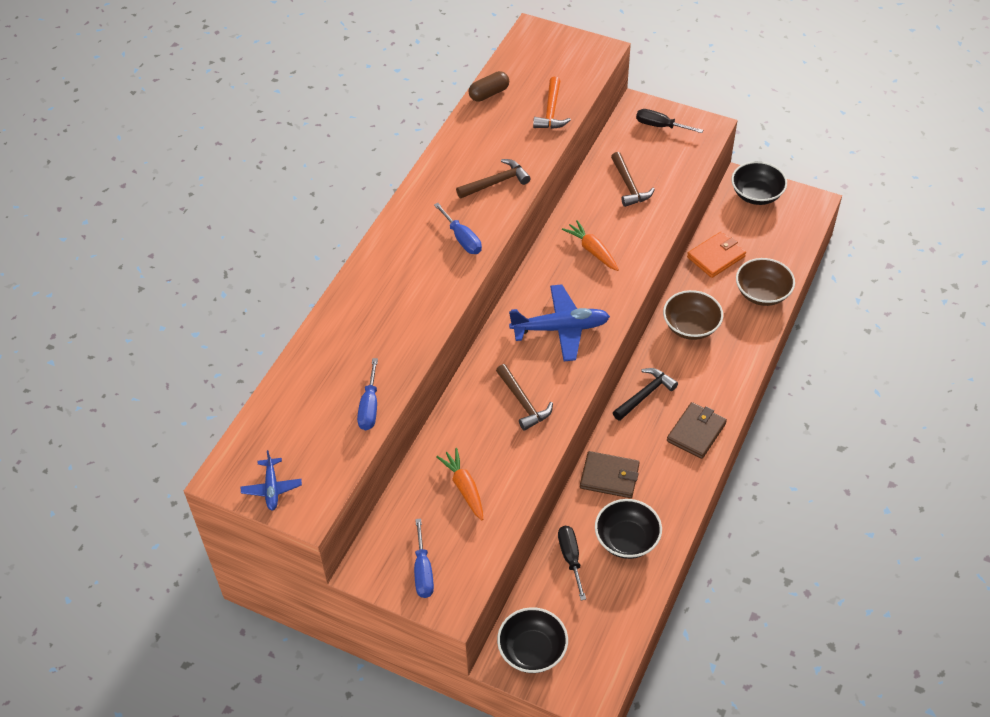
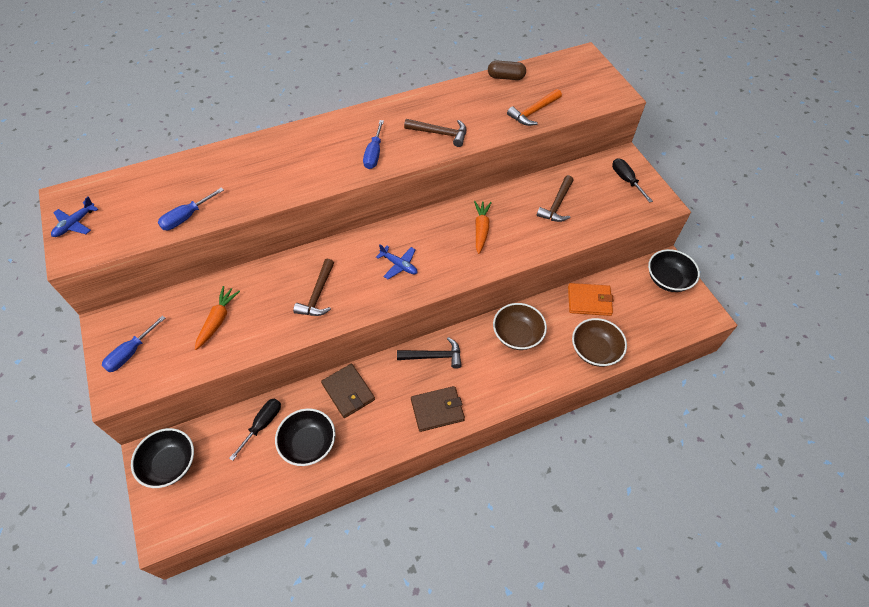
camera: 40 degrees right, 5 degrees up
blue plane [509,284,610,361] -> blue plane [376,244,418,279], size x0.54

